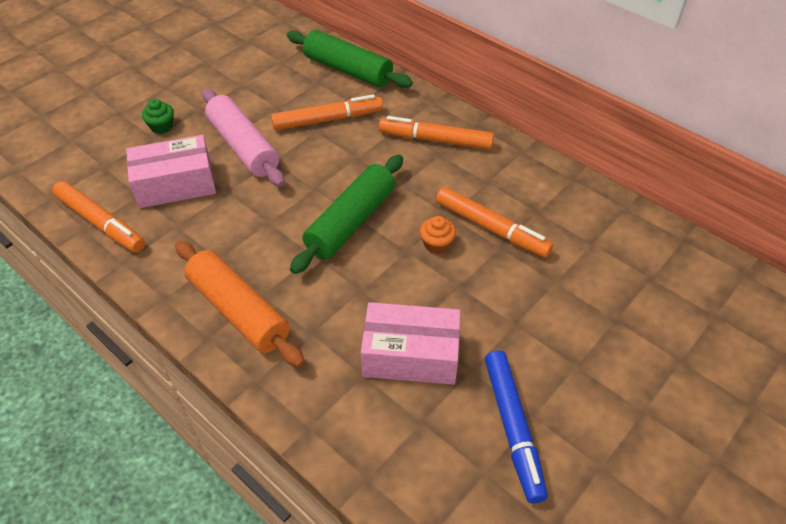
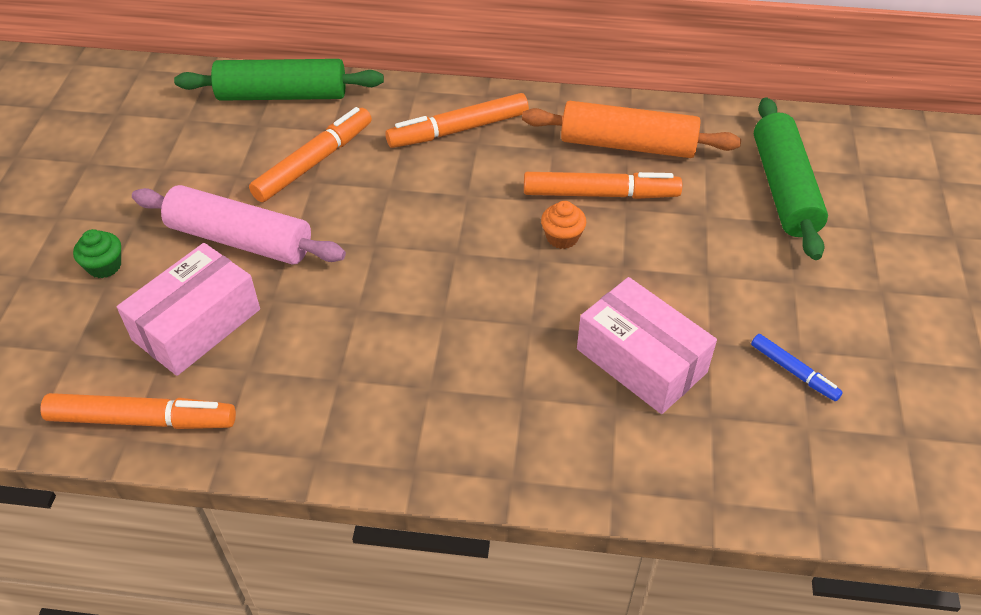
camera: 35 degrees left, 0 degrees up
orange rolling pin [175,241,305,367] -> orange rolling pin moved to [522,101,741,158]
green rolling pin [290,155,403,274] -> green rolling pin moved to [754,97,828,260]
pink box [361,302,461,385] -> pink box turned 75 degrees clockwise [577,277,717,414]
blue marker [485,350,548,503] -> blue marker [751,334,843,401], size x0.55

